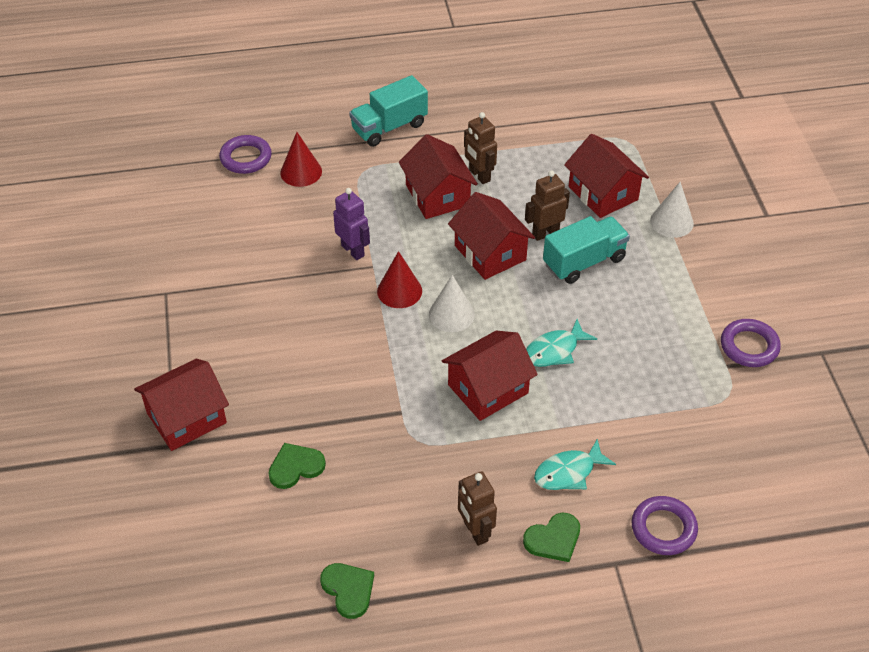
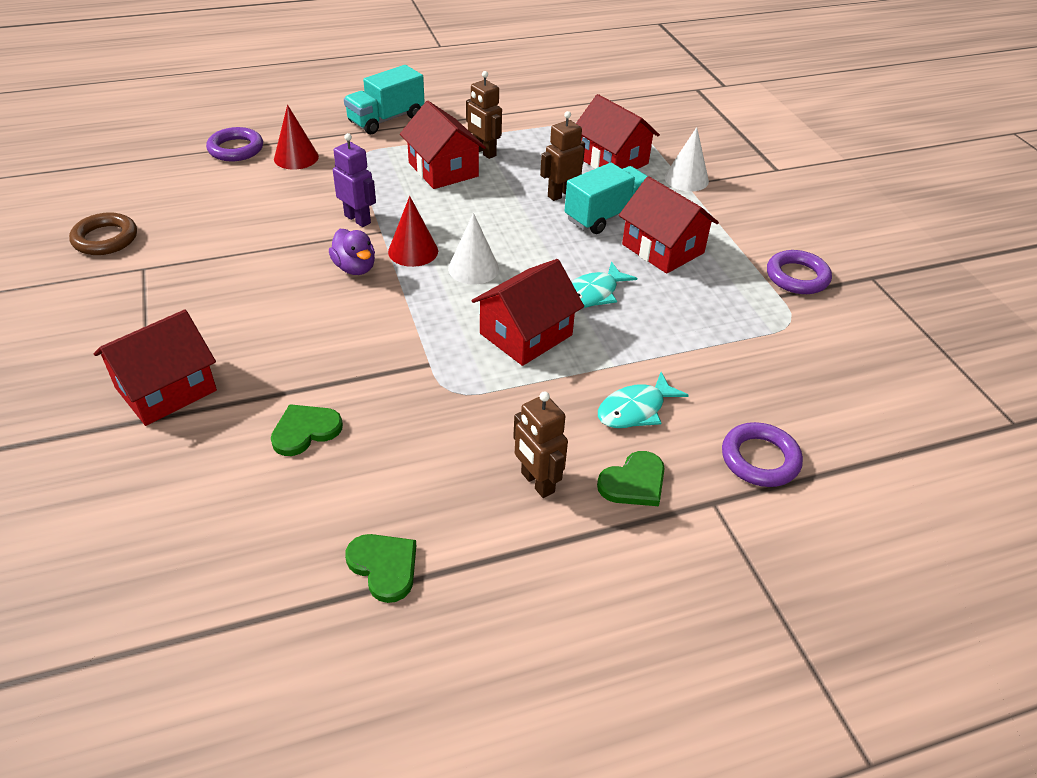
camera: 10 degrees left, 5 degrees down
red house [448,192,535,280] -> red house moved to [619,176,719,274]
none -> brown ring [69,212,137,255]
none -> purple duck [329,229,375,275]

